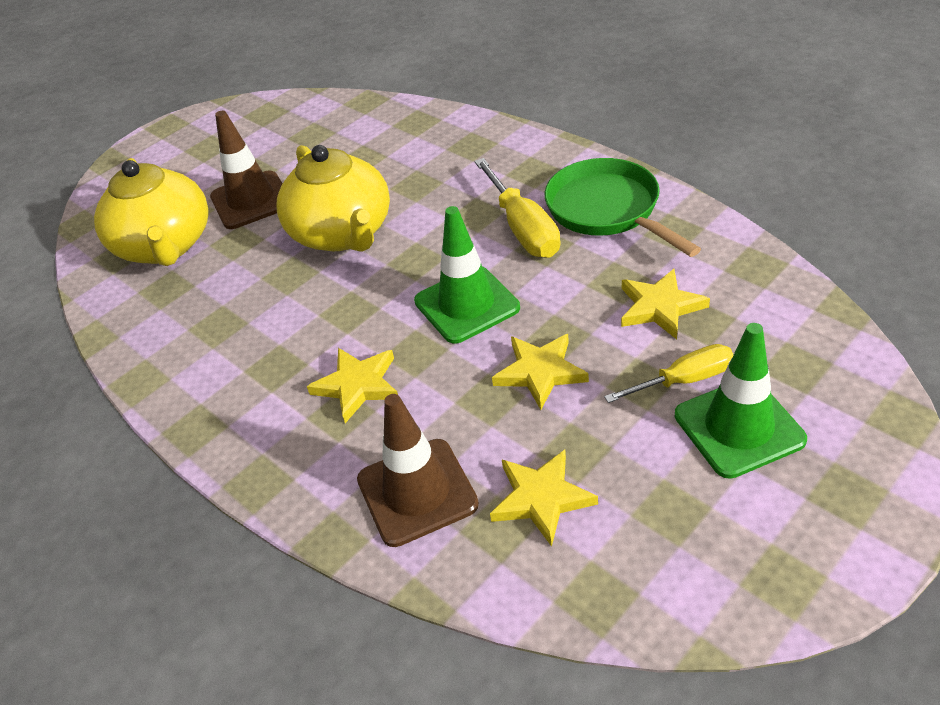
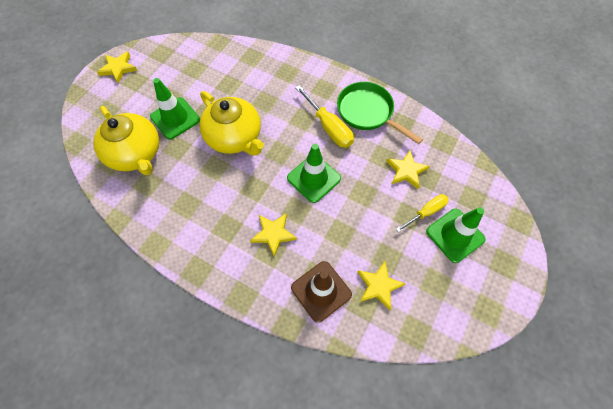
camera: 20 degrees left, 20 degrees up
brown traffic cone [210,111,283,229] -> green traffic cone [150,78,200,140]
yellow star [492,334,589,410] -> yellow star moved to [97,52,138,84]

